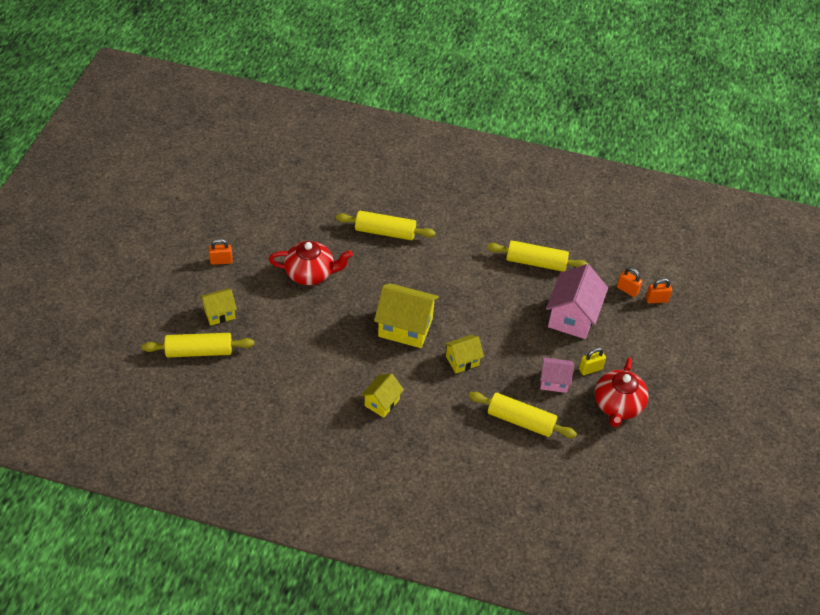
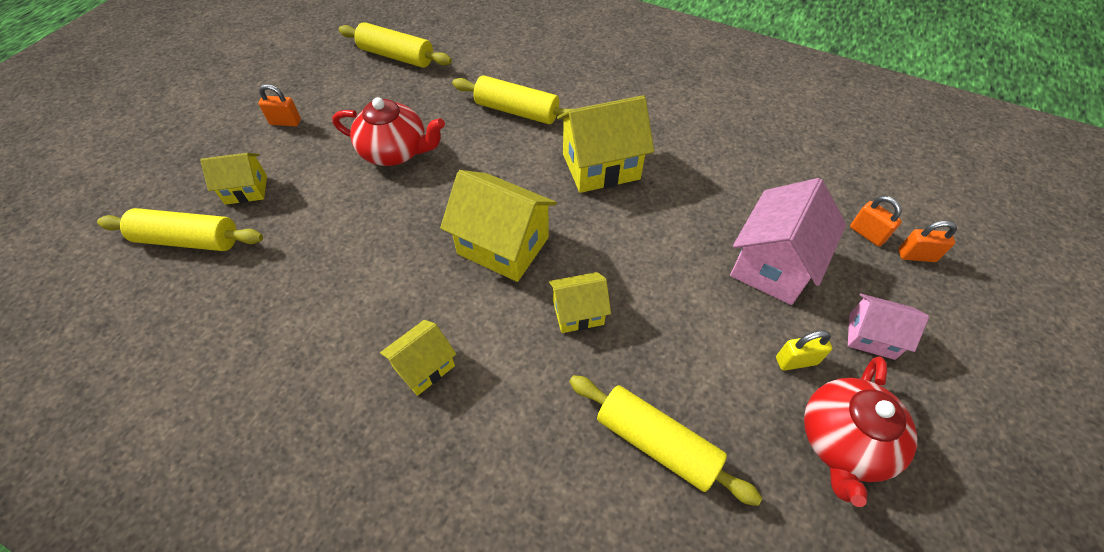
camera: 15 degrees right, 5 degrees up
yellow rolling pin [487,240,589,272] -> yellow rolling pin moved to [338,22,452,68]
pink house [540,357,574,393] -> pink house moved to [848,293,929,360]
none -> yellow house [557,95,654,193]

